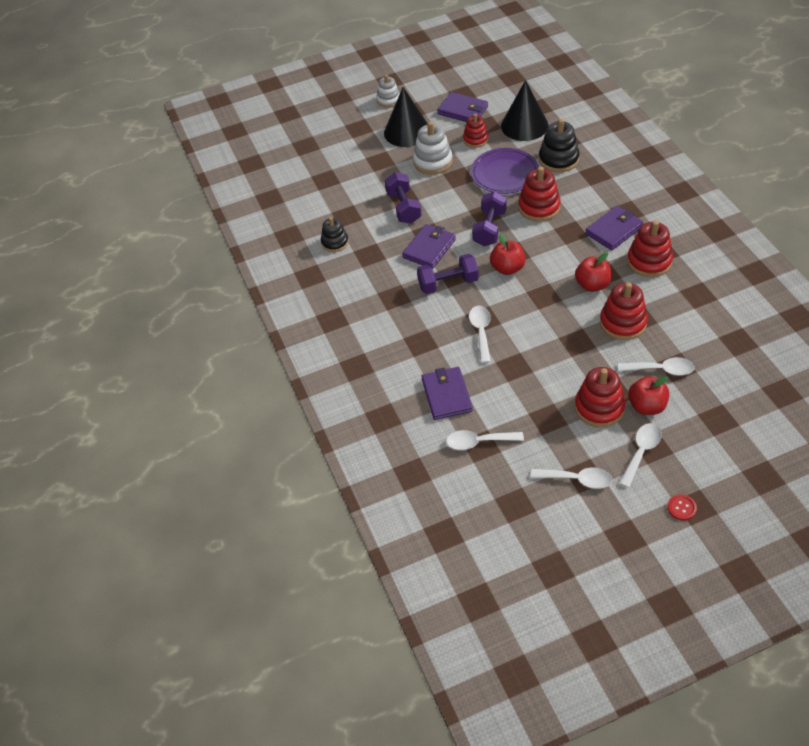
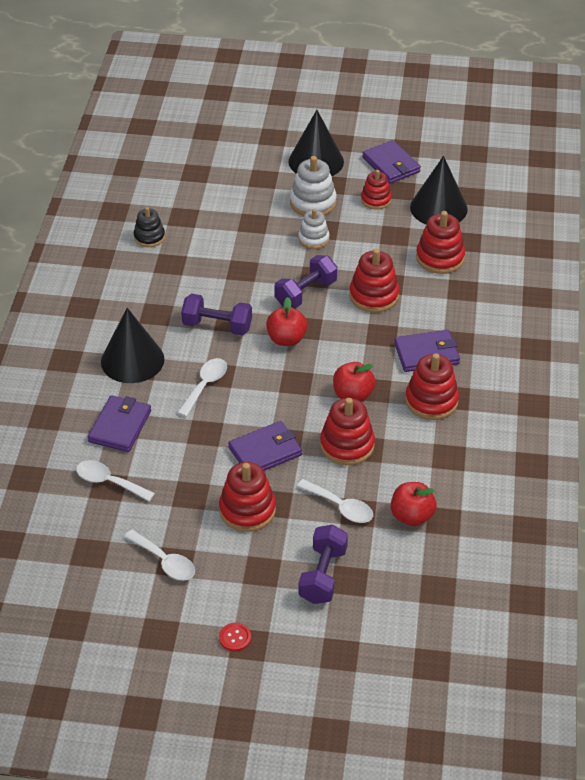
camera: 25 degrees right, 5 degrees down
white stacking toy [376,75,400,108] -> white stacking toy moved to [298,209,330,249]
purple dumbbell [385,172,422,224] -> purple dumbbell moved to [299,524,348,604]
purple wallet [402,224,456,269] -> purple wallet moved to [228,421,302,471]
purple plate [471,148,539,194] -> none
black stacking toy [539,119,579,173] -> red stacking toy [416,211,465,274]
white spoon [619,423,662,488] -> none
red apple [628,376,669,415] -> red apple moved to [391,482,437,526]
none -> black cone [101,308,165,383]

